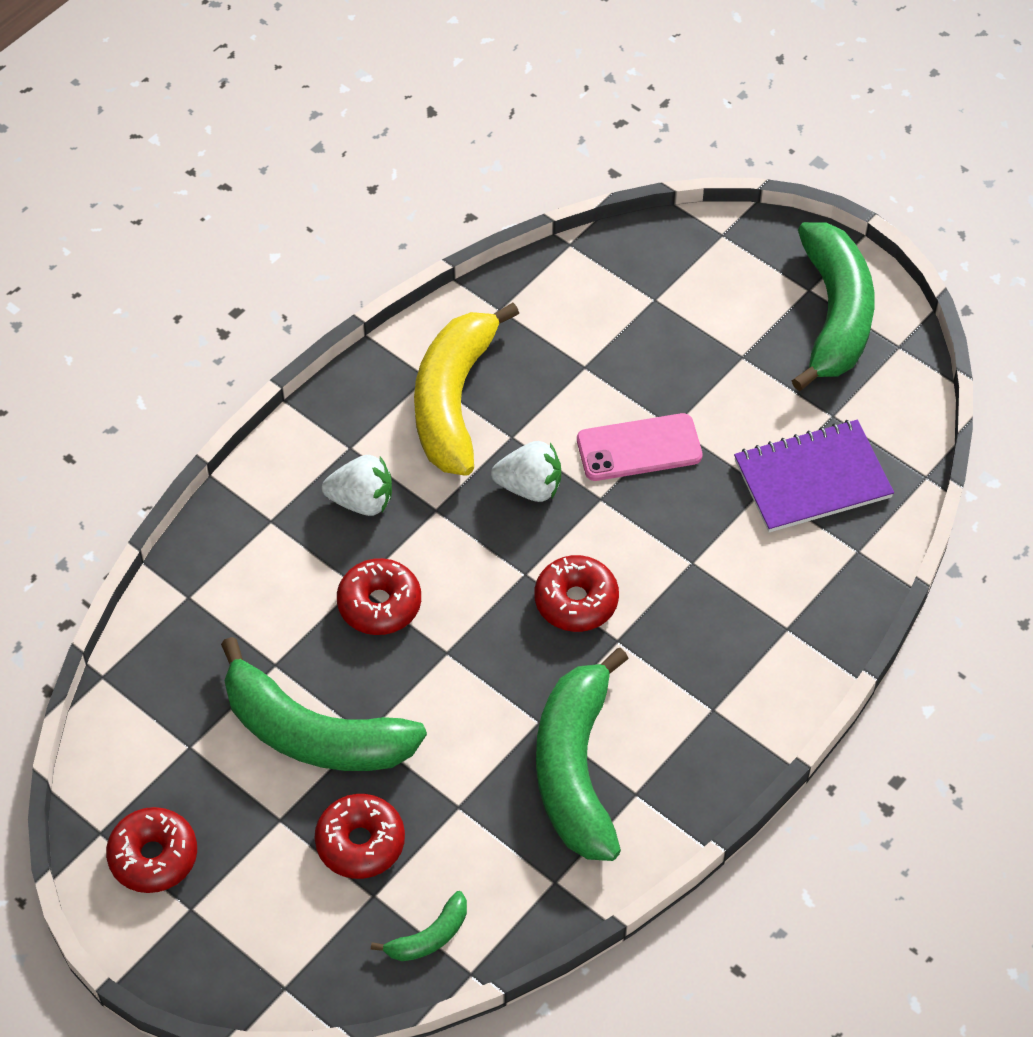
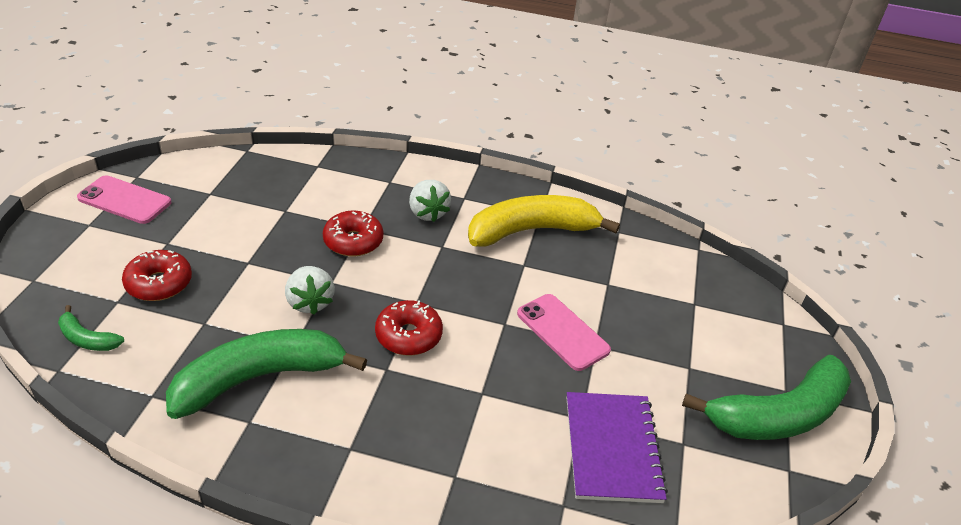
camera: 60 degrees right, 15 degrees down
red donut [106,807,197,893] -> pink phone [77,175,171,224]
green banana [221,637,427,771] -> none
white strawberry [491,441,561,502] -> white strawberry moved to [285,266,335,315]
purple notebook [734,420,894,532] -> purple notebook turned 45 degrees clockwise [567,392,668,503]

